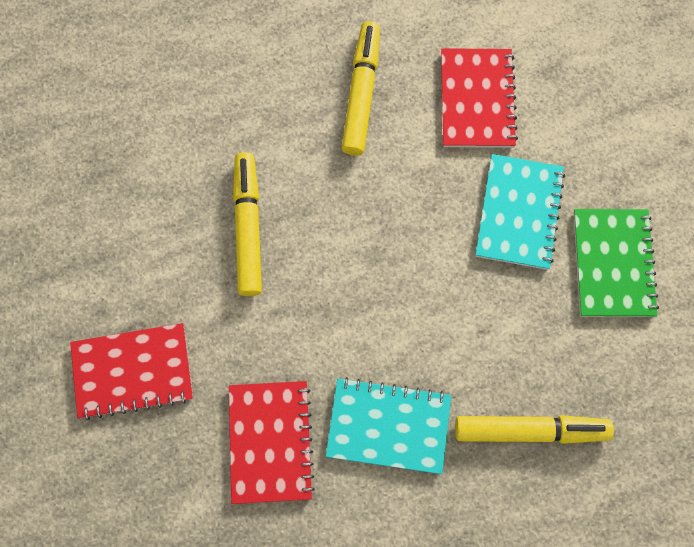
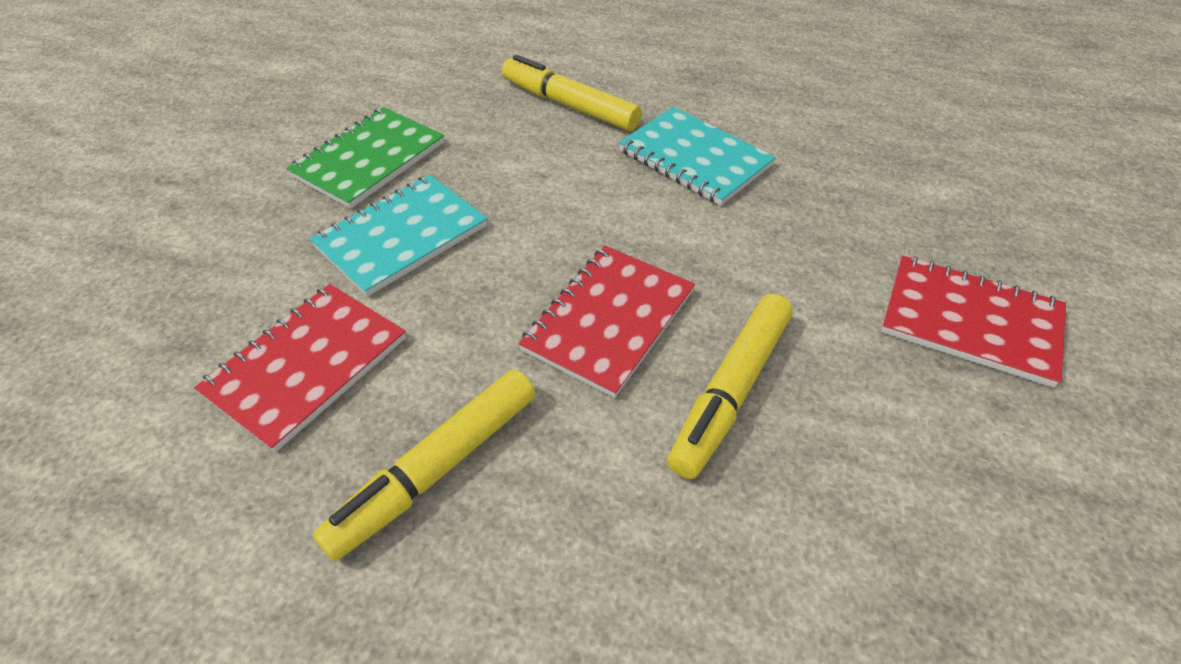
camera: 145 degrees left, 25 degrees down
red notebook [229,381,315,504] -> red notebook moved to [518,246,695,398]

